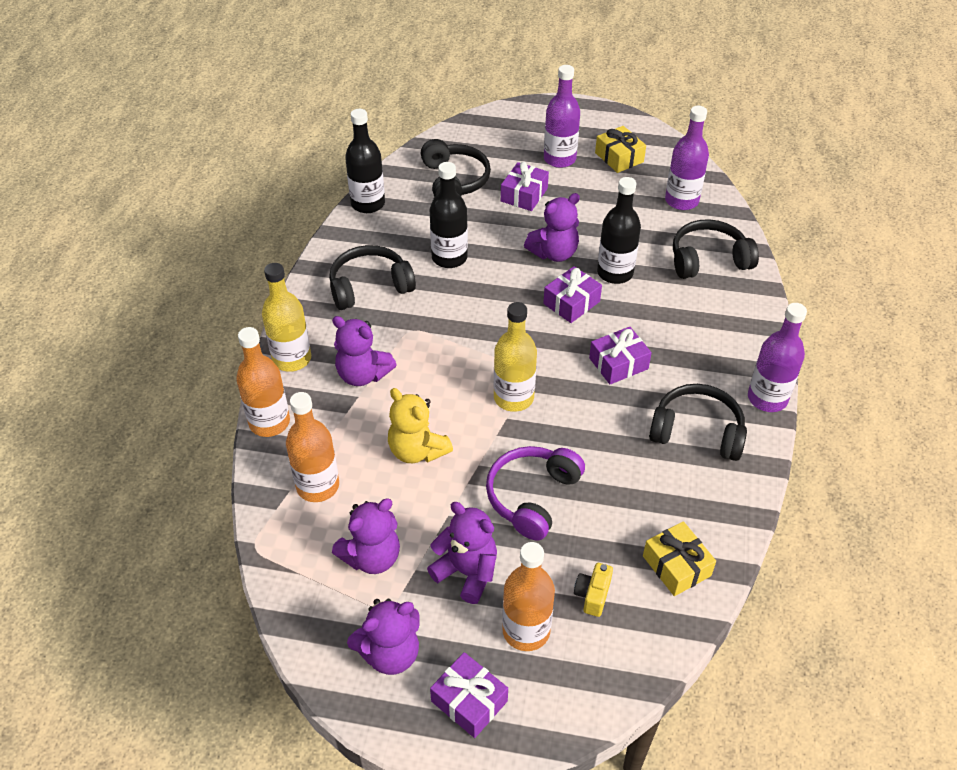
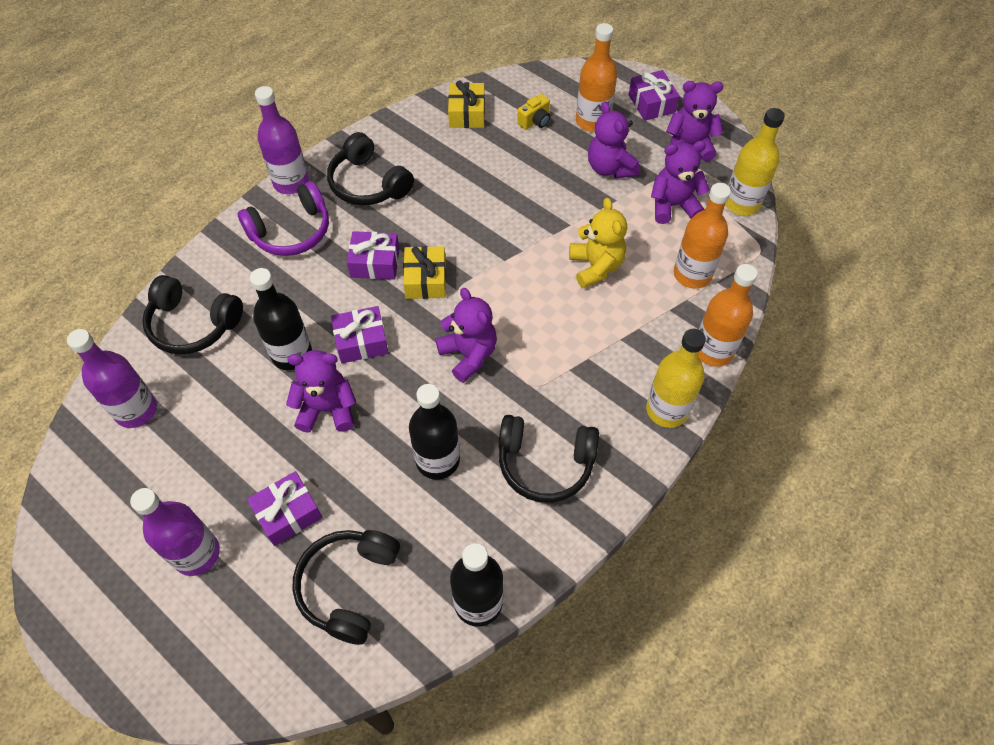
camera: 150 degrees left, 10 degrees up
purple teddy bear [332,316,397,386] -> purple teddy bear moved to [435,288,497,383]
purple headphones [486,446,585,540] -> purple headphones moved to [238,181,329,256]
yellow bottle [494,302,537,412] -> yellow bottle moved to [725,108,785,216]
yellow gift [595,126,646,173] -> yellow gift moved to [403,246,446,299]

